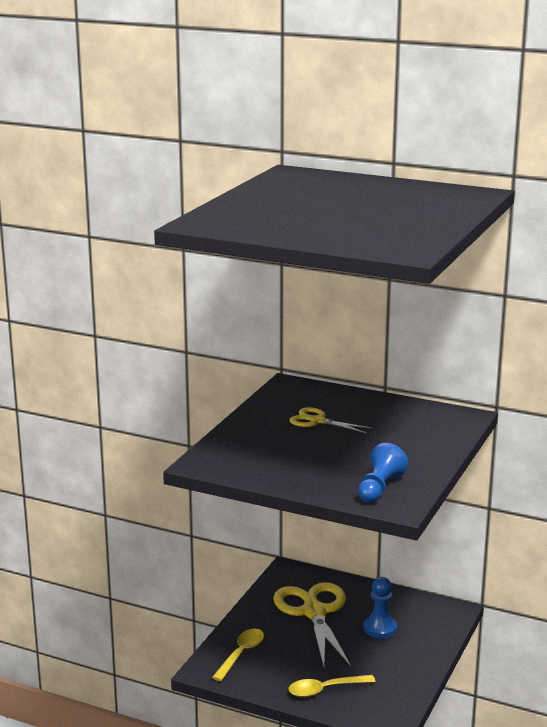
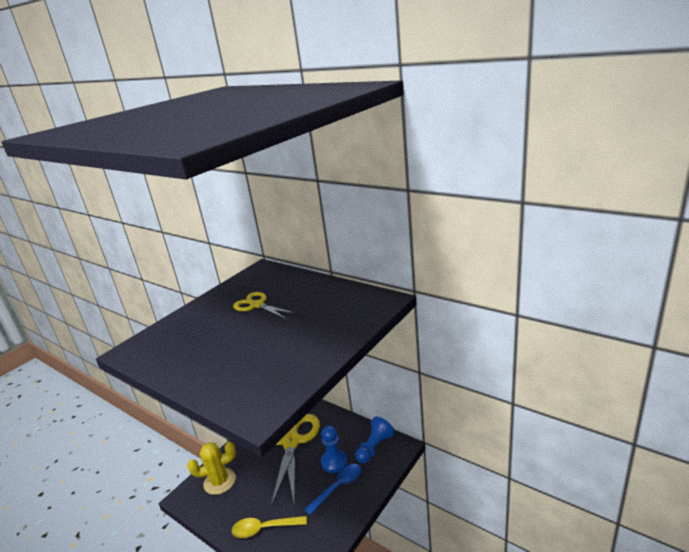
camera: 15 degrees right, 5 degrees up
yellow spoon [212,629,264,681] -> yellow cactus [188,442,236,495]
blue pawn [358,443,408,503] -> blue pawn moved to [355,417,395,464]
none -> blue spoon [304,464,361,515]

